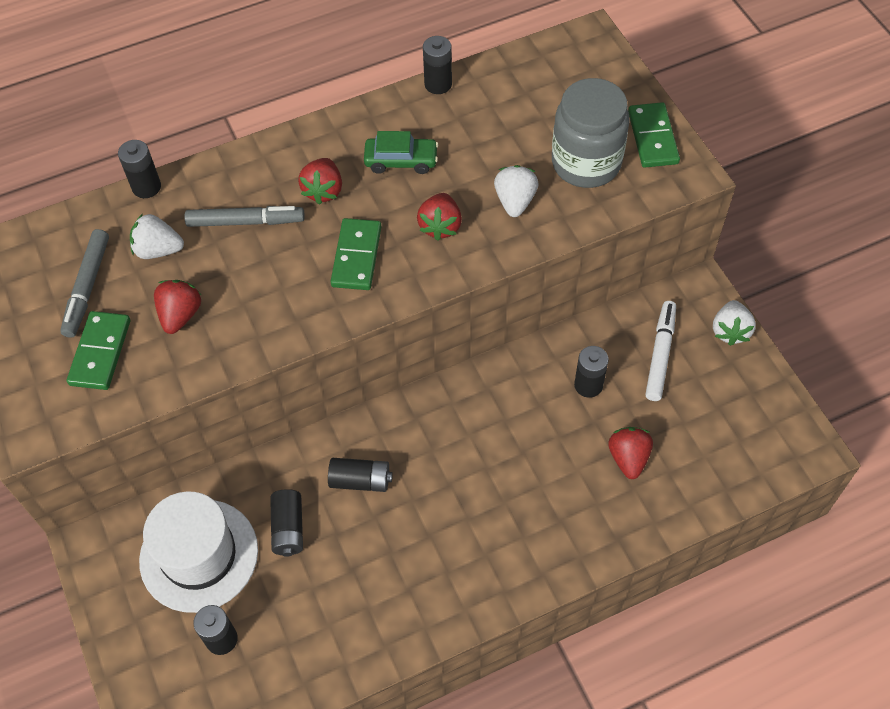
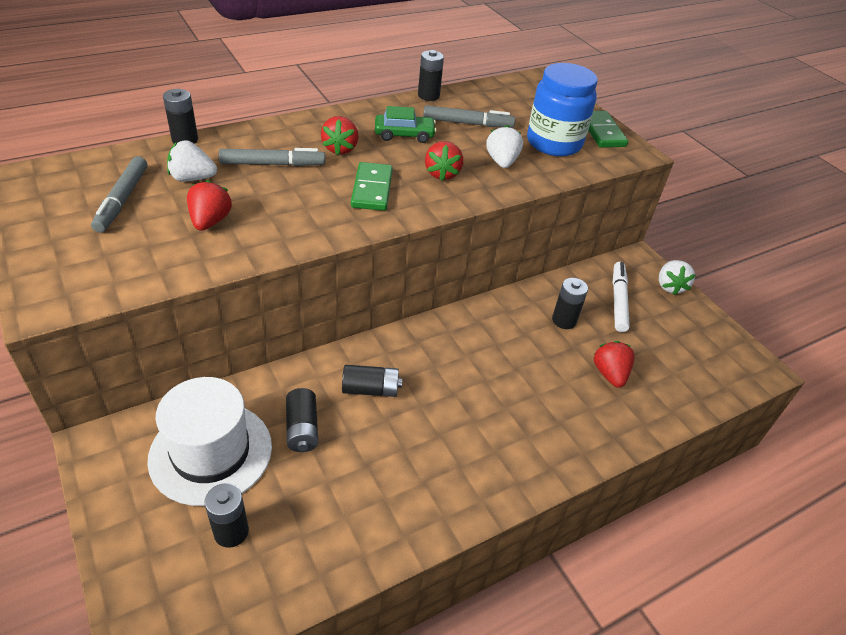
camera: 10 degrees left, 15 degrees down
green domino [67,311,130,390] -> none
grey jar [552,78,630,188] -> blue jar [527,63,598,156]
none -> grey marker [423,105,515,128]

